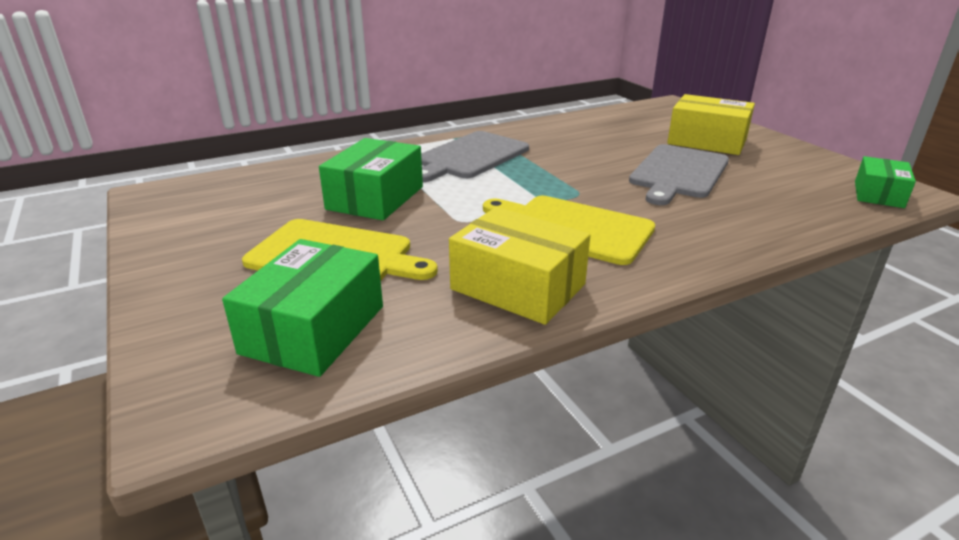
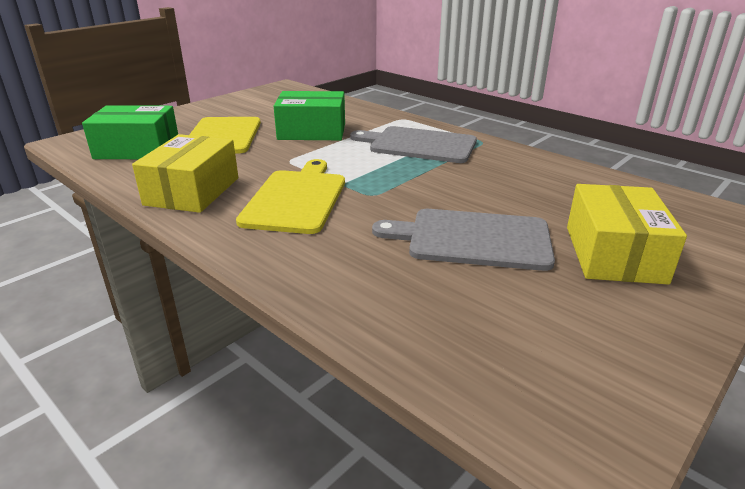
camera: 70 degrees right, 0 degrees up
green box [855,156,916,208] -> none

